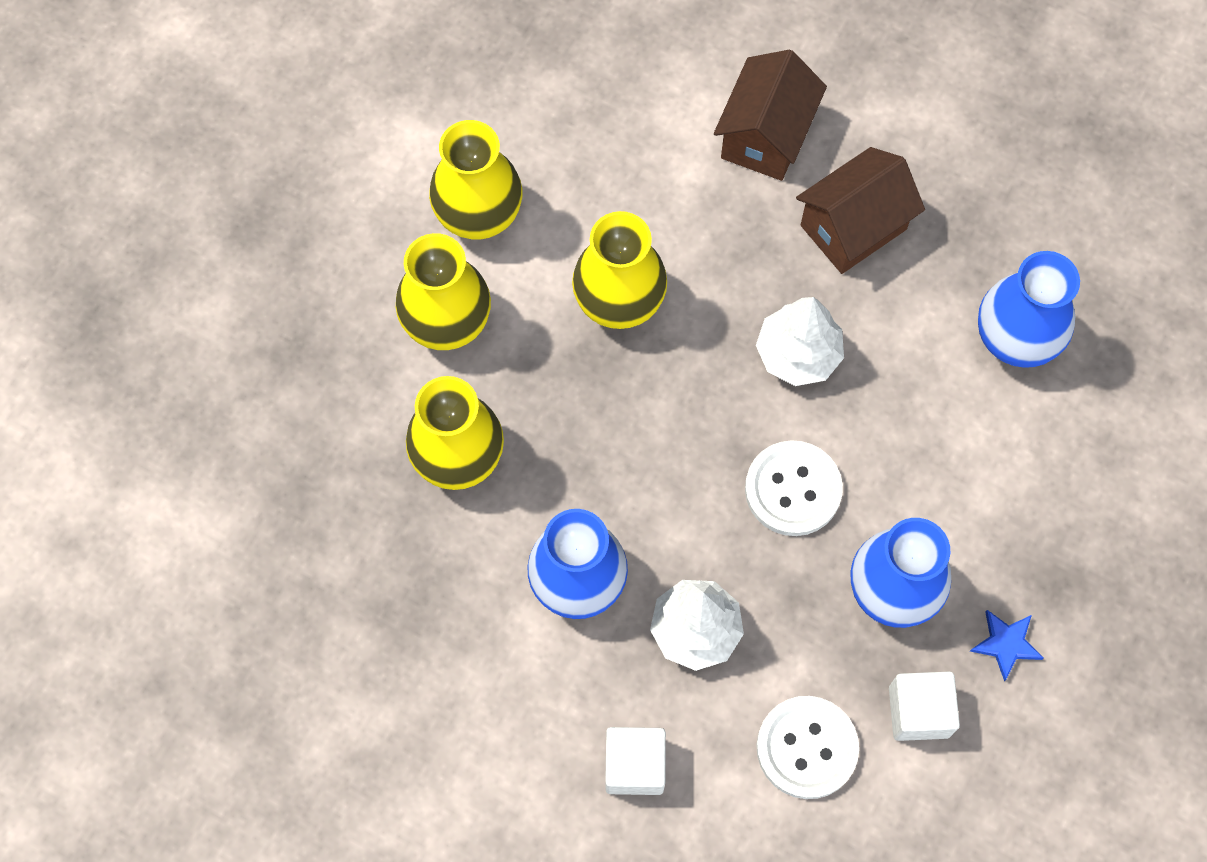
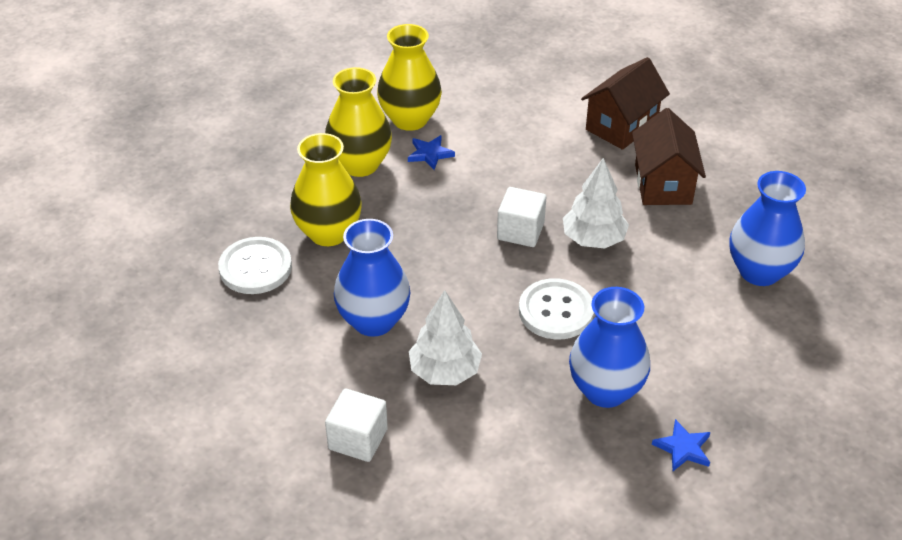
camera: 20 degrees right, 25 degrees down
yellow vase [572,211,667,329] -> none
white button [756,696,859,799] -> white button moved to [218,237,292,294]
brown house [796,147,925,274] -> brown house turned 75 degrees counterclockwise [632,108,706,205]
white cube [889,672,960,741] -> white cube moved to [497,187,546,247]
none -> blue star [408,135,455,170]

